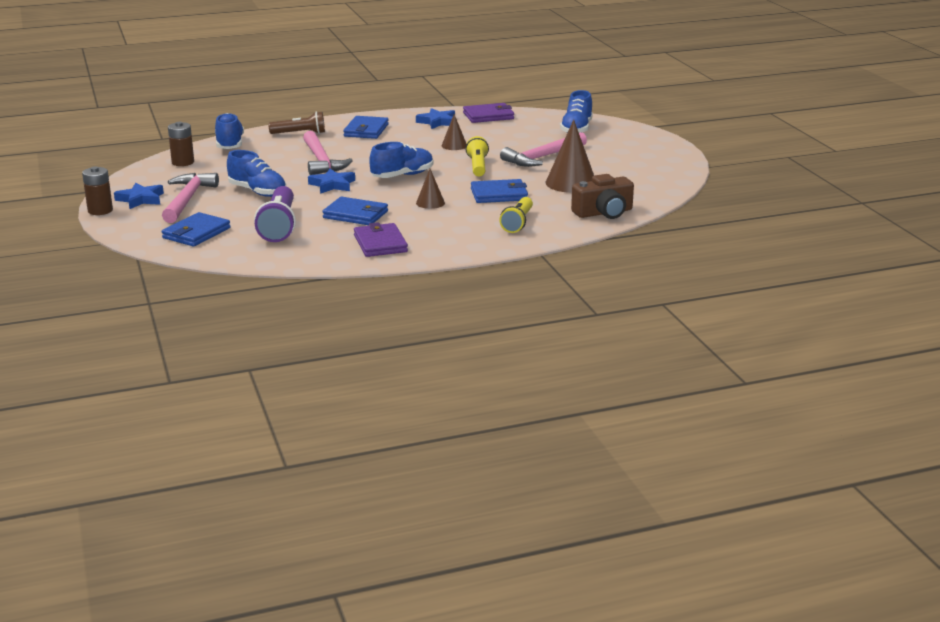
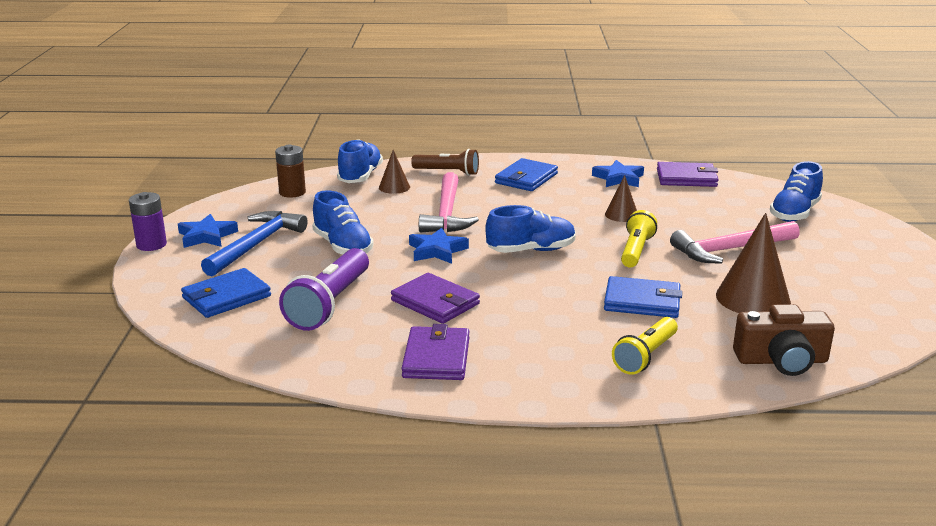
camera: 20 degrees right, 0 degrees up
brown battery [82,166,113,215] -> purple battery [129,192,167,251]
pink hammer [162,173,219,223] -> blue hammer [201,211,308,277]
blue wallet [322,197,388,225] -> purple wallet [391,273,480,324]
brown cone [416,169,445,209] -> brown cone moved to [379,150,410,194]

